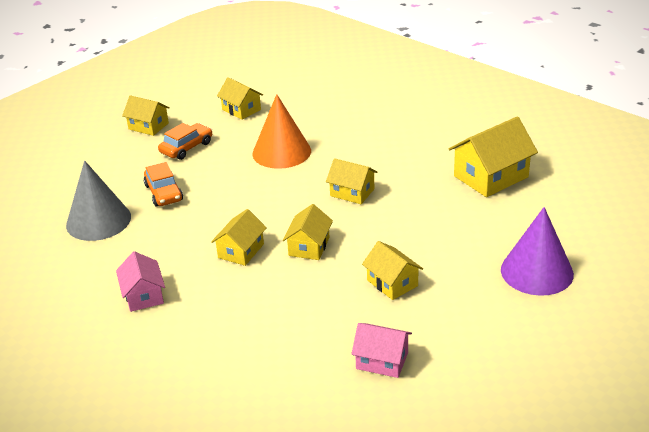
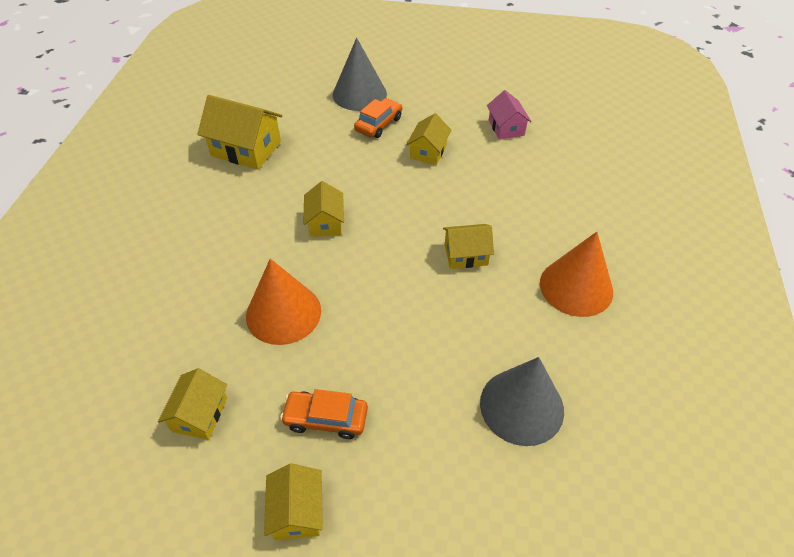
camera: 125 degrees left, 15 degrees up
pink house [116,251,165,312] -> orange cone [540,232,613,317]
orange car [144,162,183,207] -> orange car moved to [354,98,402,138]
yellow house [283,204,333,260] -> none
purple cone [501,207,574,296] -> grey cone [333,38,387,111]

